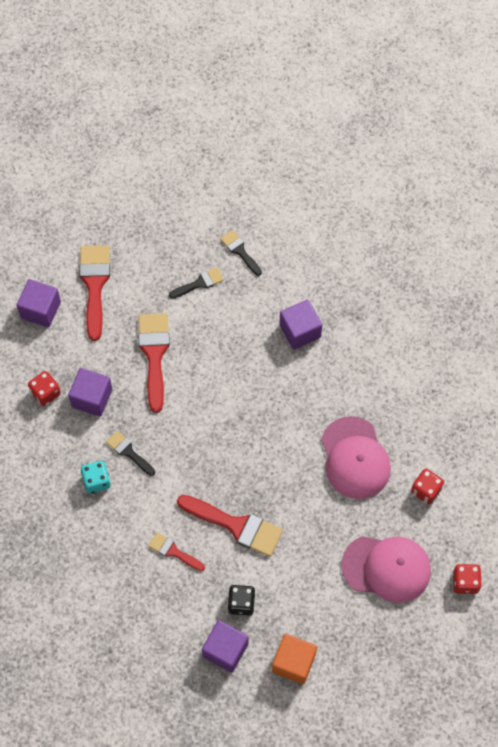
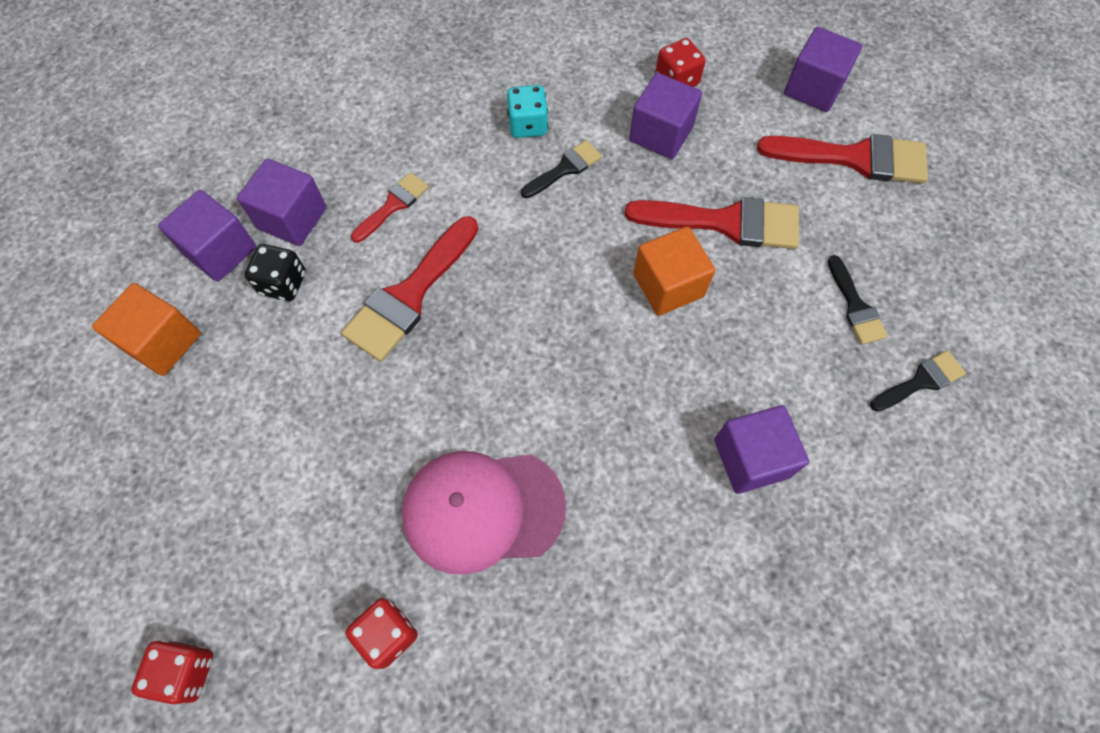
camera: 100 degrees right, 0 degrees up
pink cap [342,536,431,603] -> none
none -> purple cube [237,158,327,246]
none -> orange cube [633,226,715,316]

